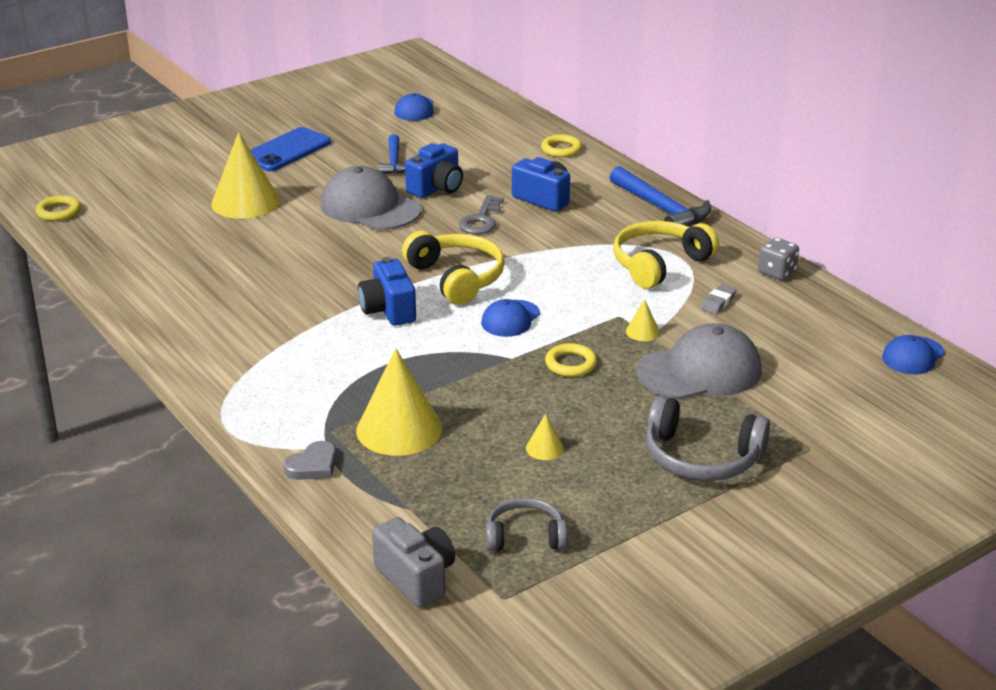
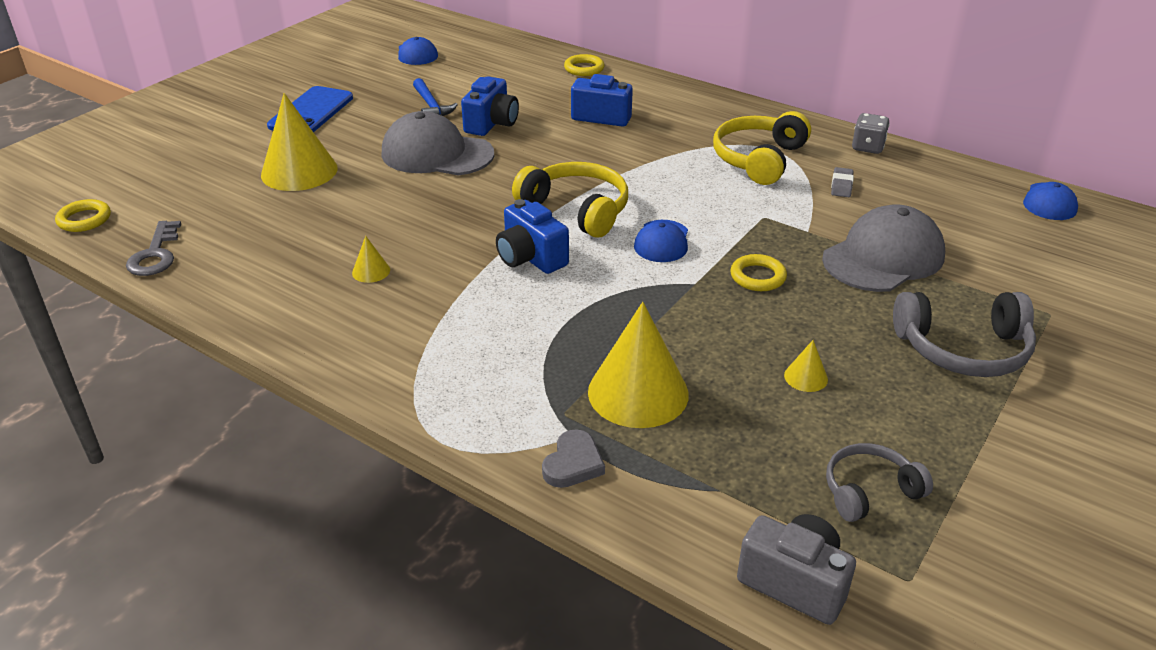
camera: 20 degrees left, 5 degrees up
grey key [459,195,504,234] -> grey key moved to [126,221,181,276]
blue hammer [609,166,711,227] -> none
yellow cone [626,299,660,341] -> yellow cone moved to [352,236,390,283]

